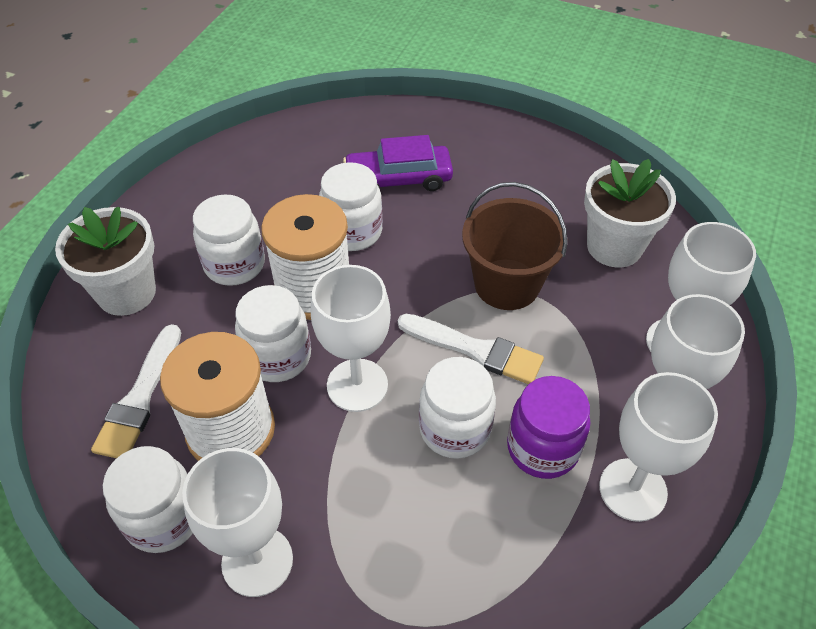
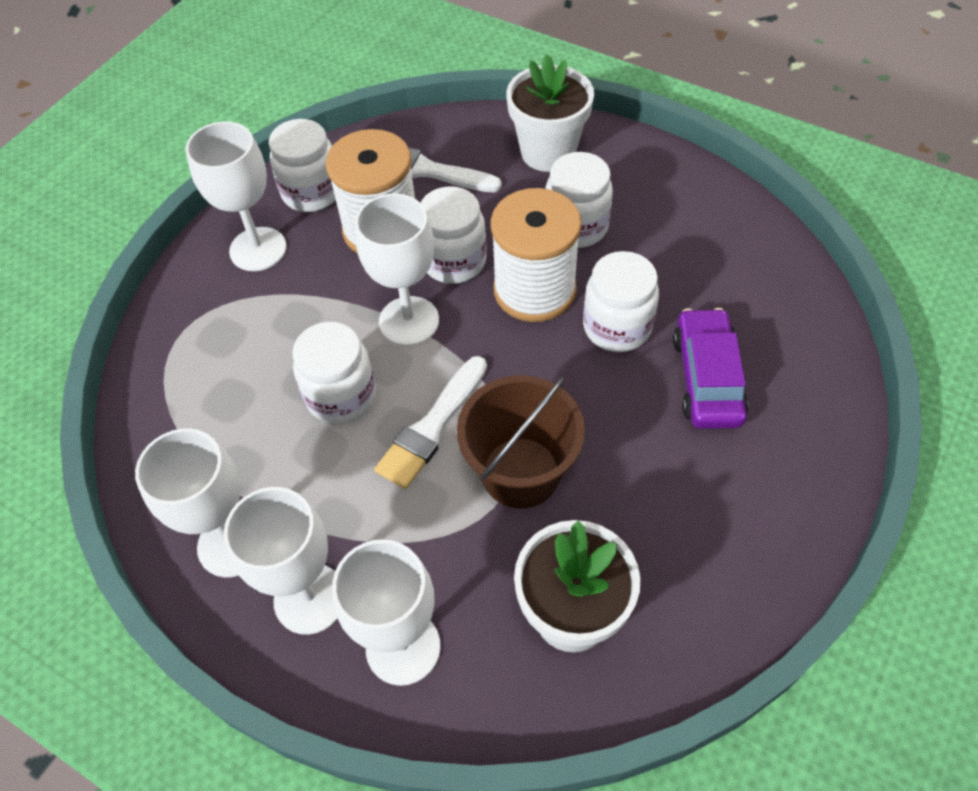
camera: 100 degrees right, 5 degrees up
purple jar [507,376,590,479] -> none

